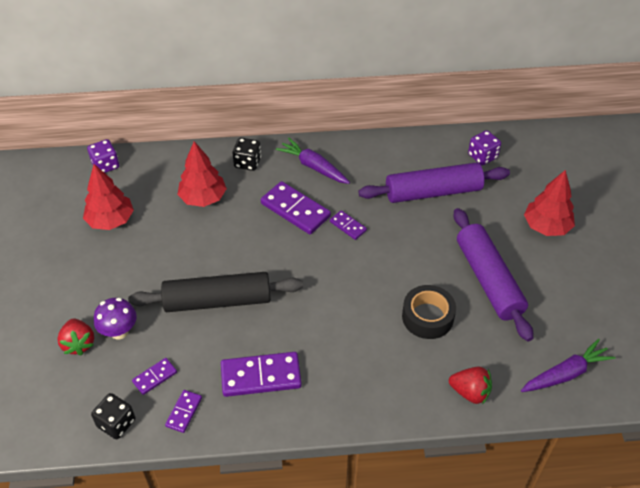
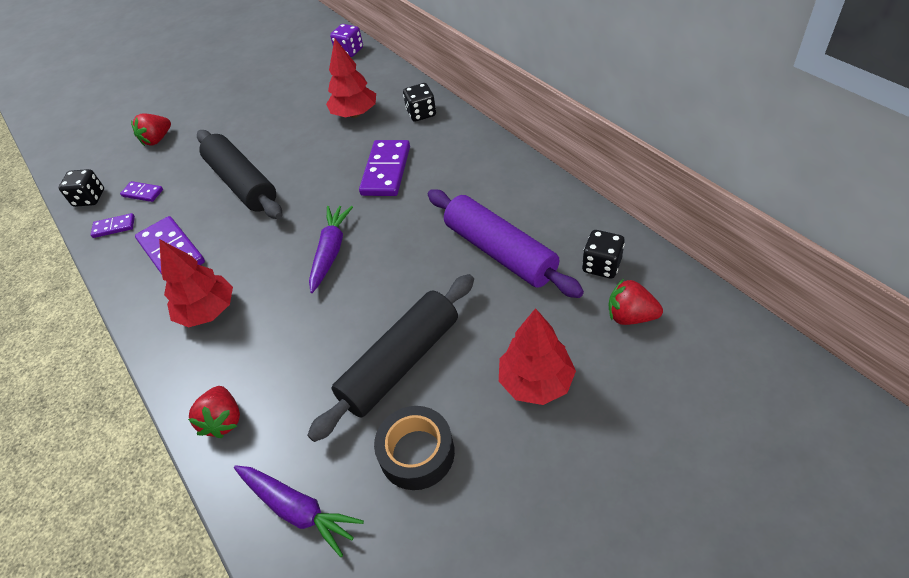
camera: 65 degrees right, 0 degrees up
red tree [83,164,134,230] -> red tree moved to [159,239,233,327]
purple mushroom [94,298,137,339] -> none
purple carrot [276,138,350,184] -> purple carrot moved to [309,206,353,293]
purple domino [330,210,367,240] -> none
black tape [402,285,456,339] -> black tape moved to [374,406,455,490]
purple rolling pin [454,208,533,341] -> black rolling pin [307,274,474,442]
purple dice [468,130,501,165] -> black dice [582,230,625,279]
none -> red strawberry [609,279,663,325]

